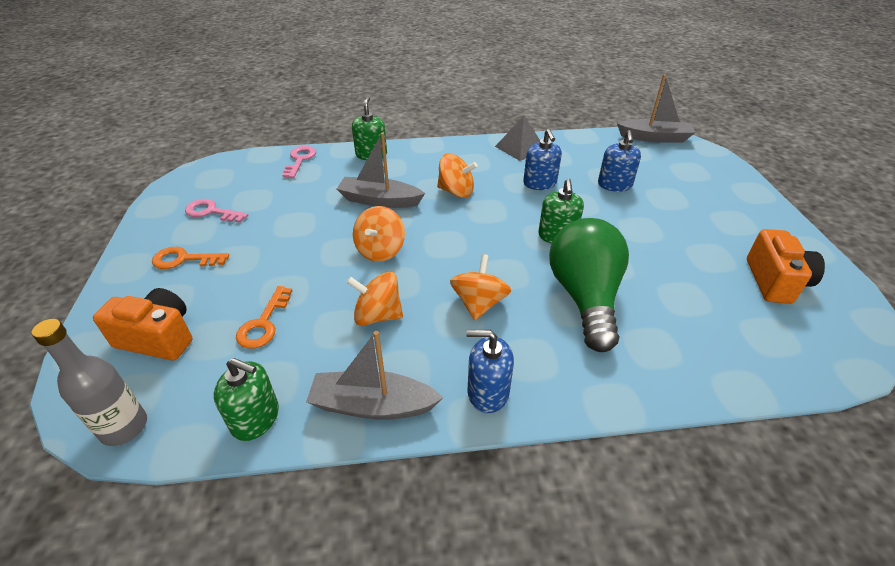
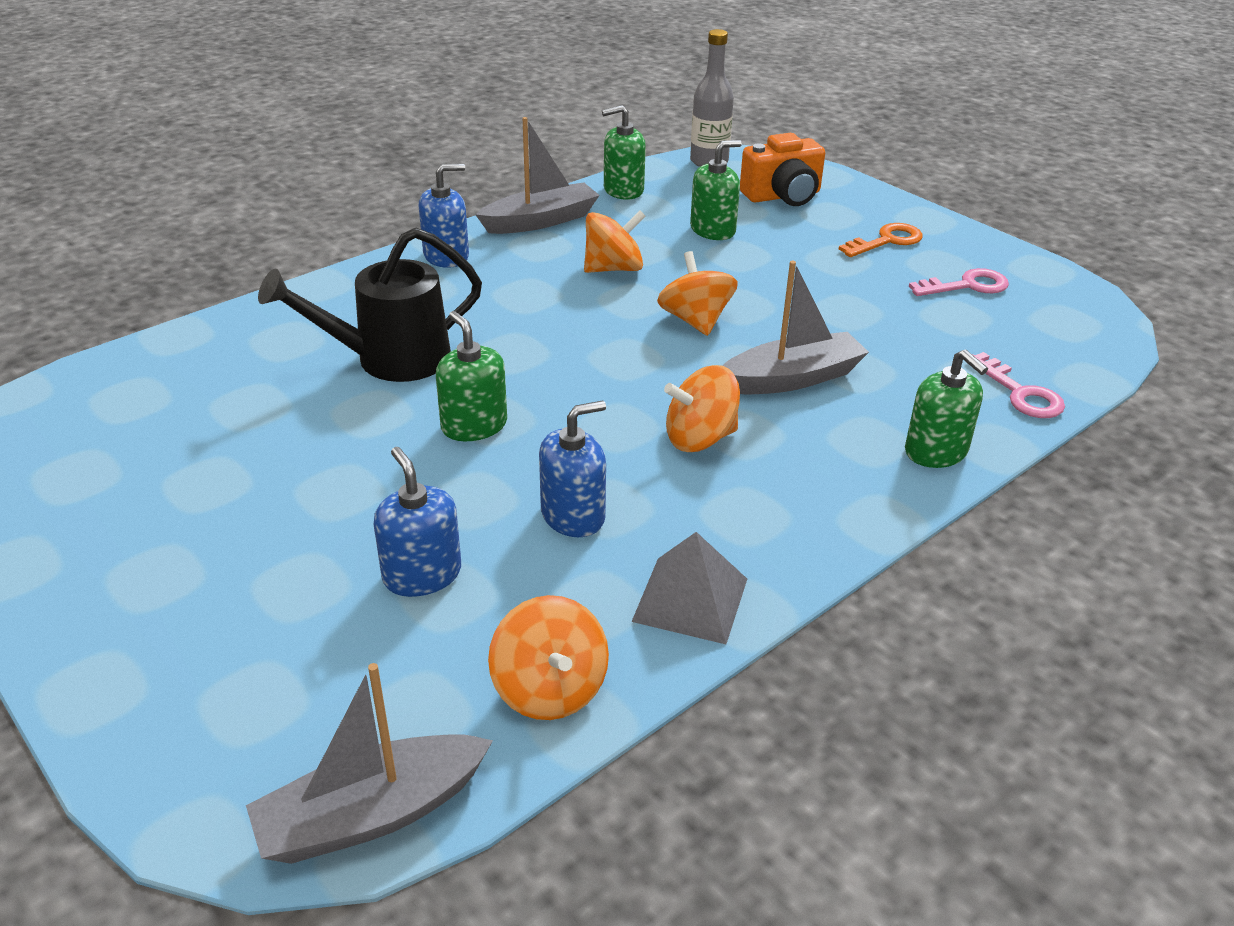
camera: 145 degrees right, 5 degrees down
orange key [236,286,292,349] -> green soap dispenser [690,140,742,240]
orange spinning top [450,254,511,320] -> orange spinning top moved to [488,595,609,720]
blue soap dispenser [523,129,562,190] -> blue soap dispenser turned 105 degrees clockwise [539,400,606,537]
green light bulb [549,218,629,352] -> black watering can [258,228,482,382]
orange camera [747,229,825,304] -> none

